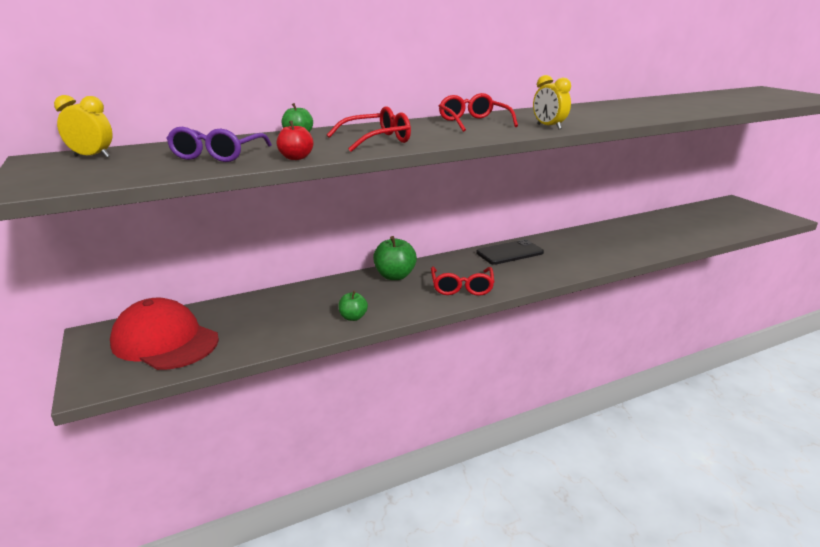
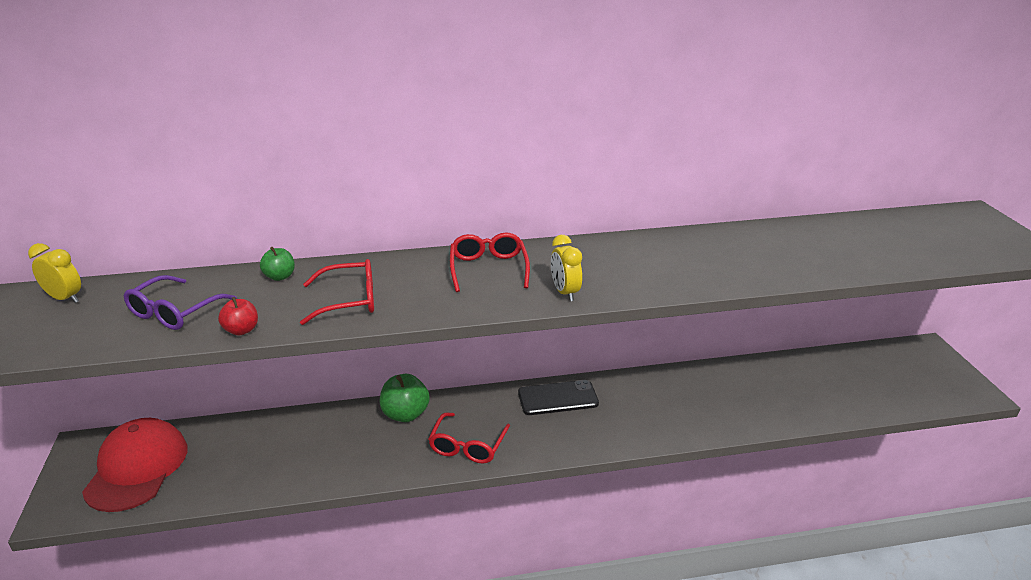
camera: 15 degrees right, 5 degrees up
red cap [110,298,219,370] -> red cap turned 45 degrees clockwise [82,418,187,512]
green apple [338,291,368,321] -> none

